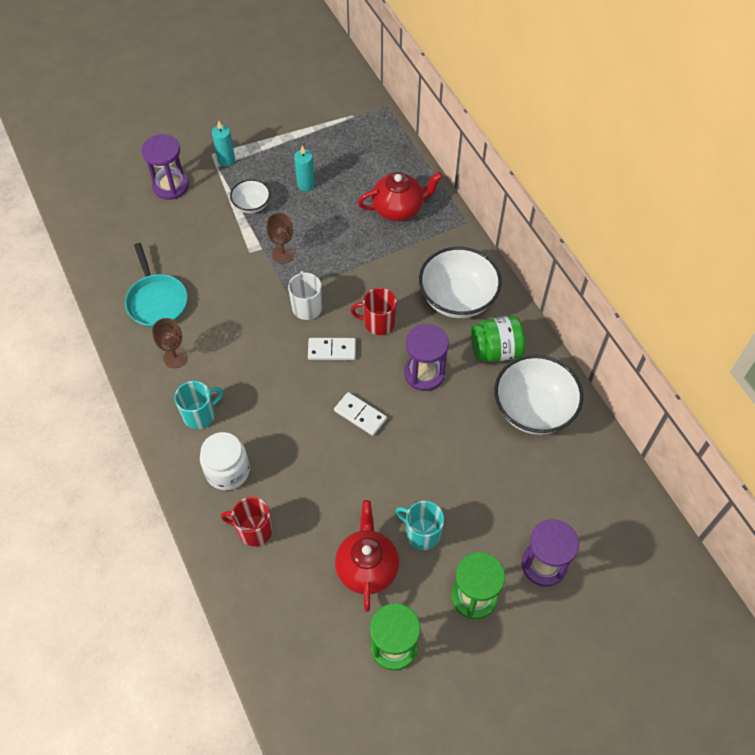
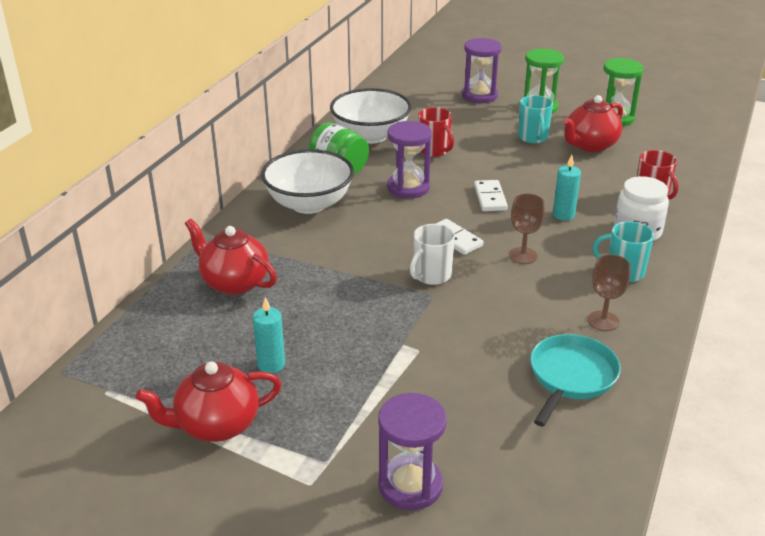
camera: 130 degrees left, 25 degrees down
turquoise candle [212,121,235,167] -> turquoise candle moved to [553,155,581,221]
white bowl [230,179,270,213] -> none
brown goblet [266,213,294,263] -> brown goblet moved to [509,193,545,264]
red mug [351,288,397,335] -> red mug moved to [418,107,454,157]
none -> red teapot [136,361,282,442]

